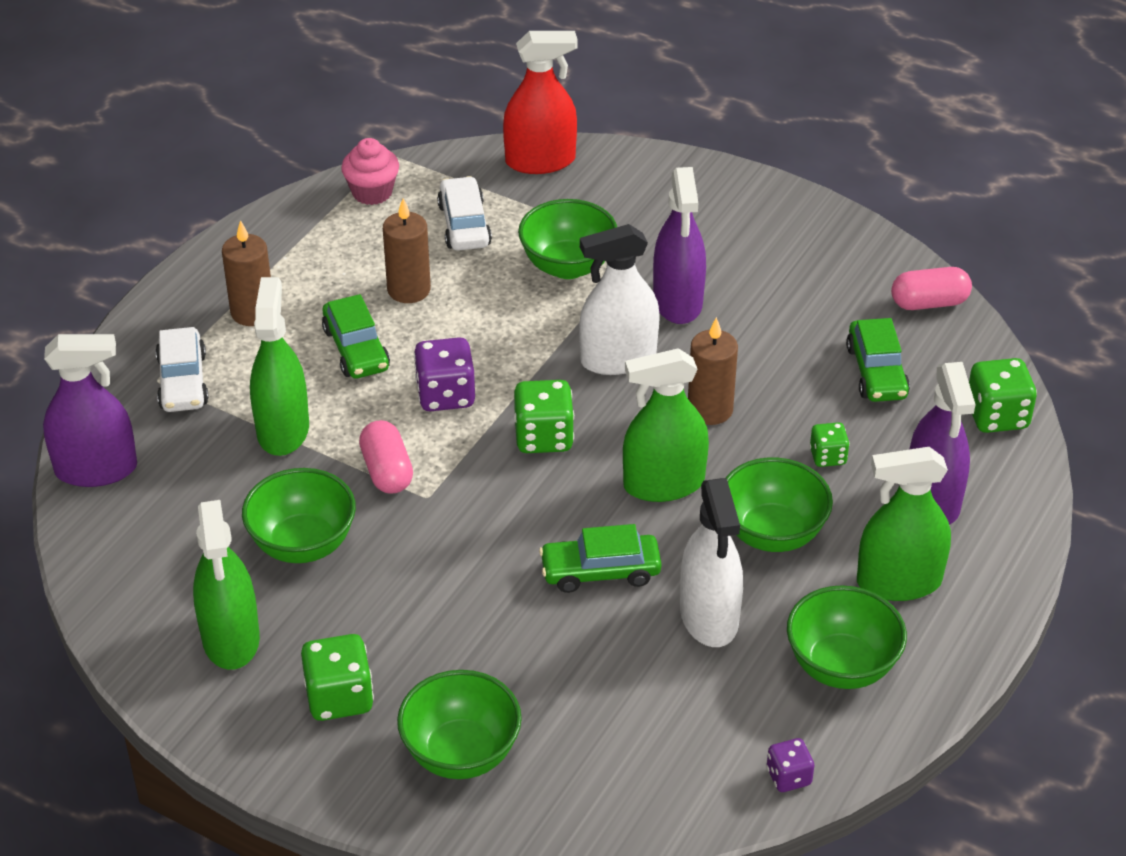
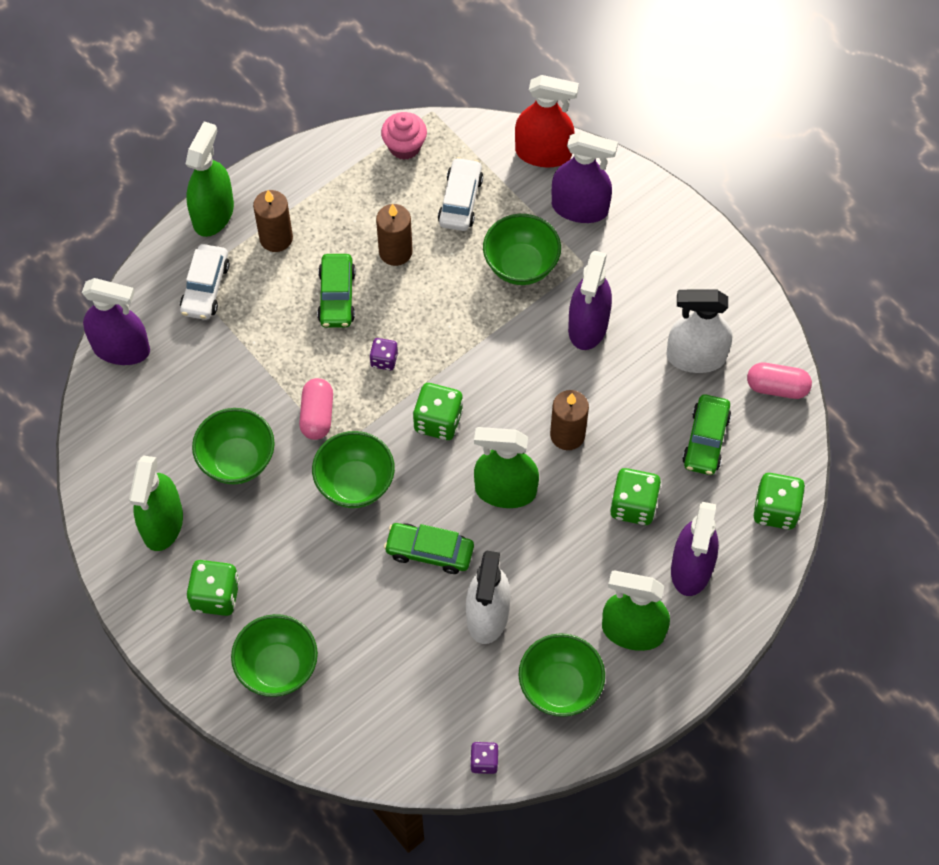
camera: 20 degrees right, 20 degrees up
green spray bottle [250,277,309,456] -> green spray bottle moved to [186,121,234,237]
purple dice [414,337,475,411] -> purple dice [369,338,398,371], size x0.59
white spray bottle [579,224,660,375] -> white spray bottle moved to [666,289,732,373]
green bowl [726,457,833,552] -> green bowl moved to [312,431,395,508]
green dice [809,422,850,467] -> green dice [611,468,661,525], size x1.70
none -> purple spray bottle [552,132,618,223]

